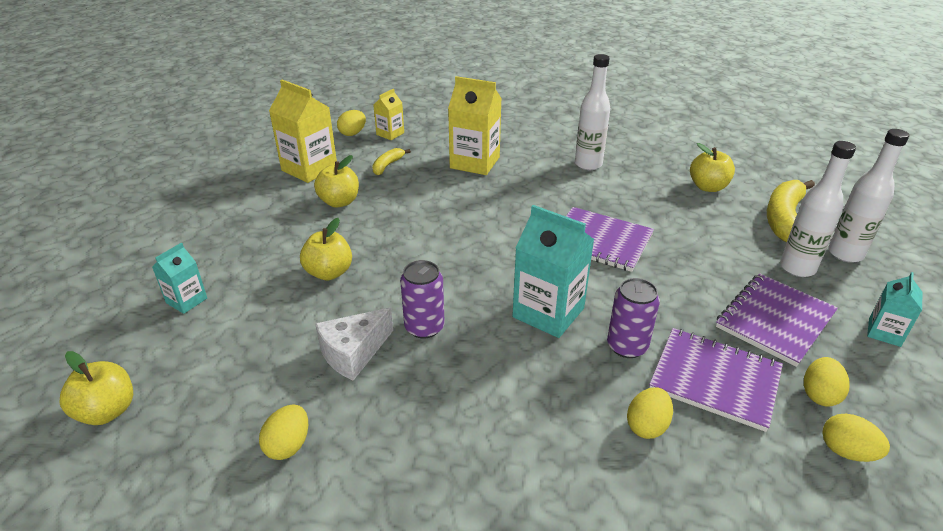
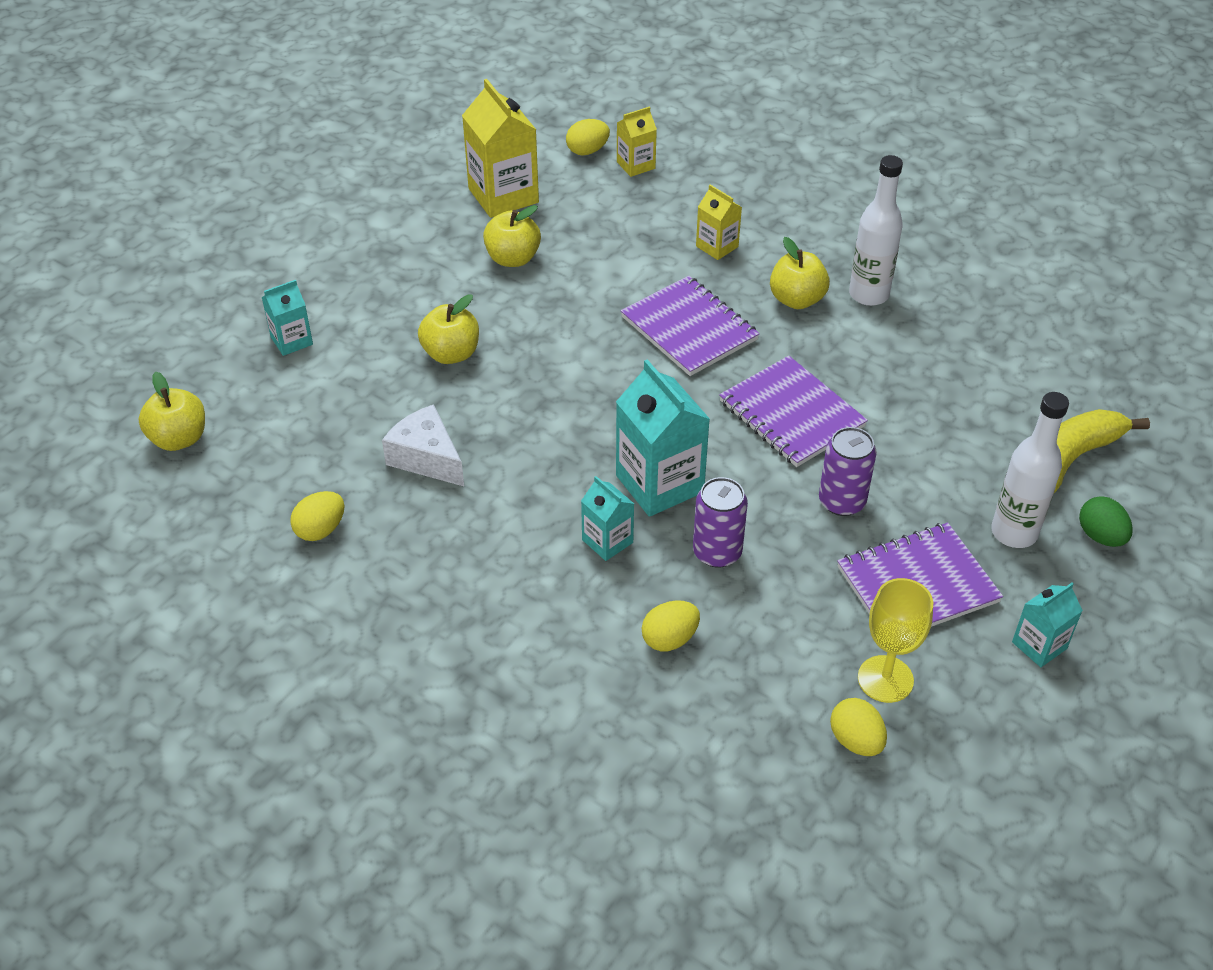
camera: 25 degrees right, 10 degrees up
white cheese [315,308,393,381] -> white cheese turned 60 degrees clockwise [382,404,464,486]
yellow banana [372,148,411,175] -> none
purple can [400,260,445,339] -> purple can moved to [819,427,877,516]
yellow carton [448,76,502,175] -> yellow carton [696,185,742,260], size x0.55
purple notebook [649,328,783,432] -> purple notebook moved to [621,276,760,376]
yellow apple [690,143,735,192] -> yellow apple moved to [770,237,830,309]
yellow egg [804,357,850,406] -> yellow goblet [858,578,933,703]
white bottle [828,129,909,263] -> green egg [1079,496,1133,547]
none -> turquoise carton [581,476,634,561]

